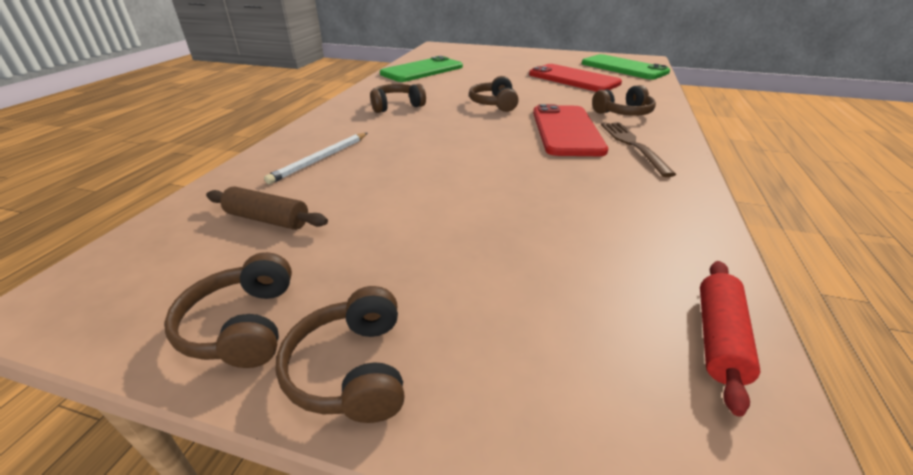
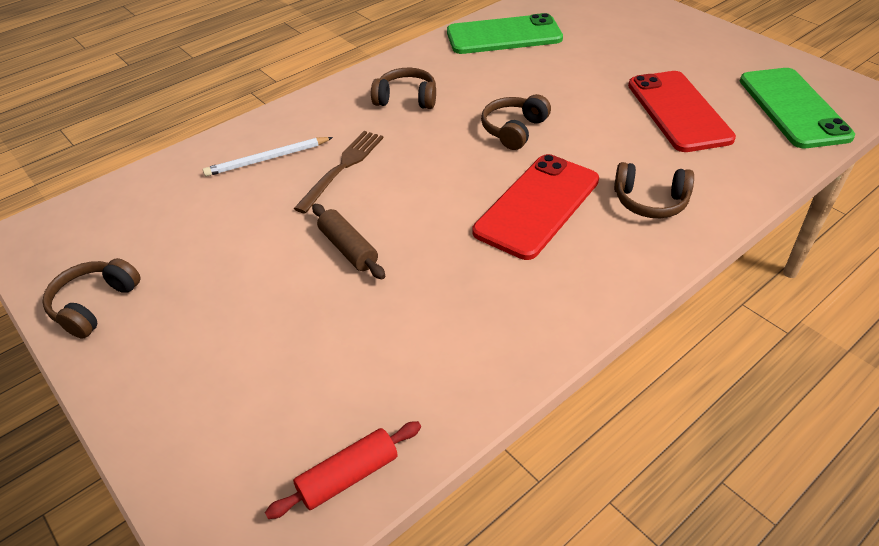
camera: 35 degrees right, 10 degrees up
brown rolling pin [206,186,328,230] -> brown rolling pin moved to [312,204,385,279]
brown headphones [275,286,404,423] -> none
brown fork [601,123,676,177] -> brown fork moved to [294,131,384,214]

